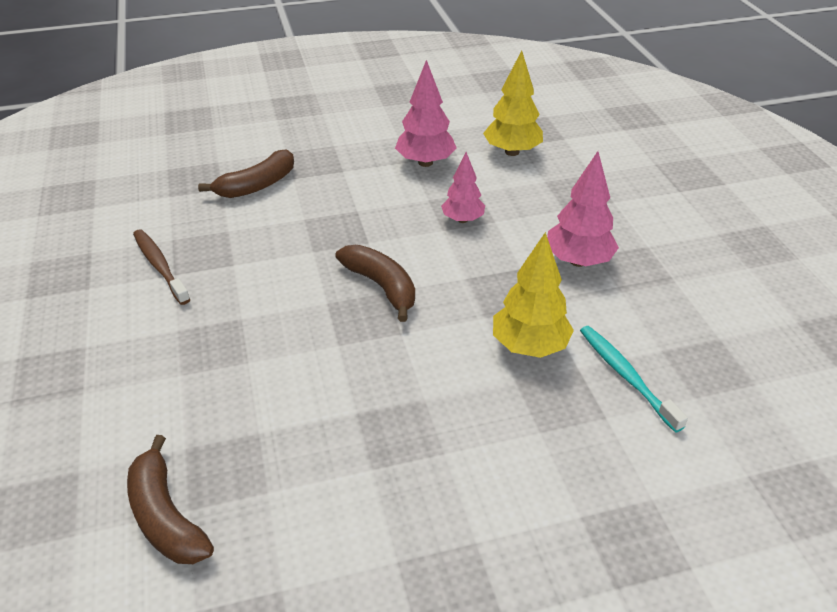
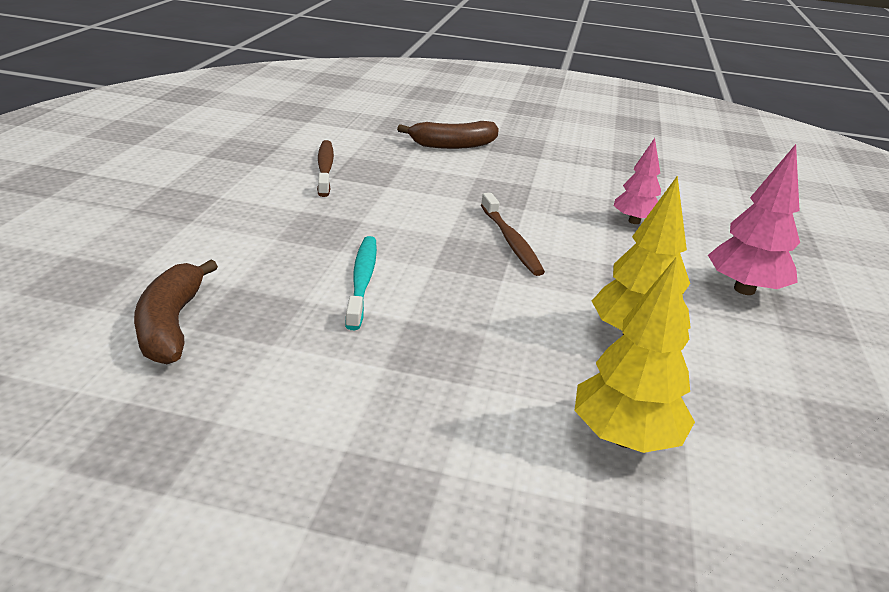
camera: 25 degrees right, 10 degrees down
brown banana [335,245,415,322] -> brown toothbrush [481,193,545,276]
pink tree [395,60,457,167] -> none
yellow tree [483,50,543,156] -> yellow tree moved to [574,257,695,453]
turquoise toothbrush [580,326,688,433] -> turquoise toothbrush moved to [345,236,377,330]

